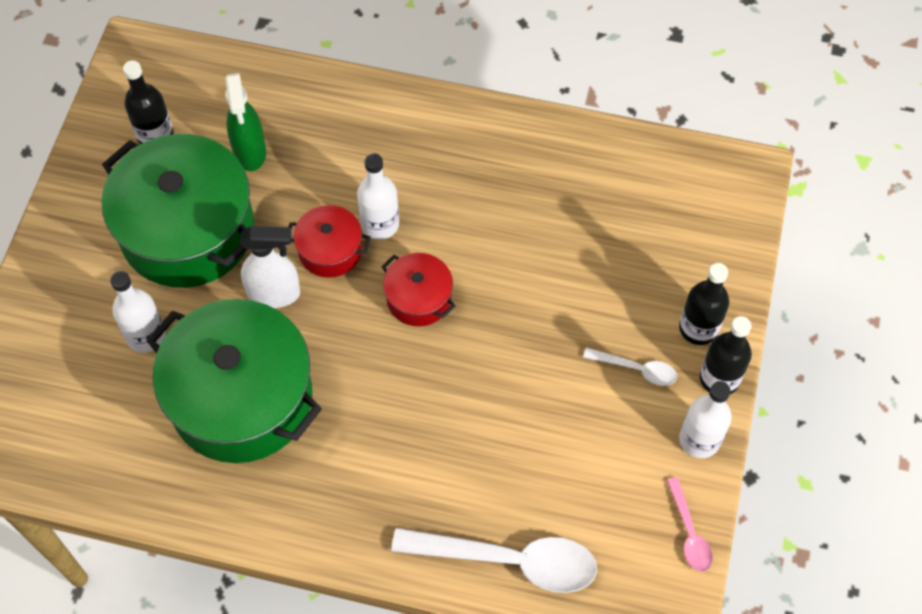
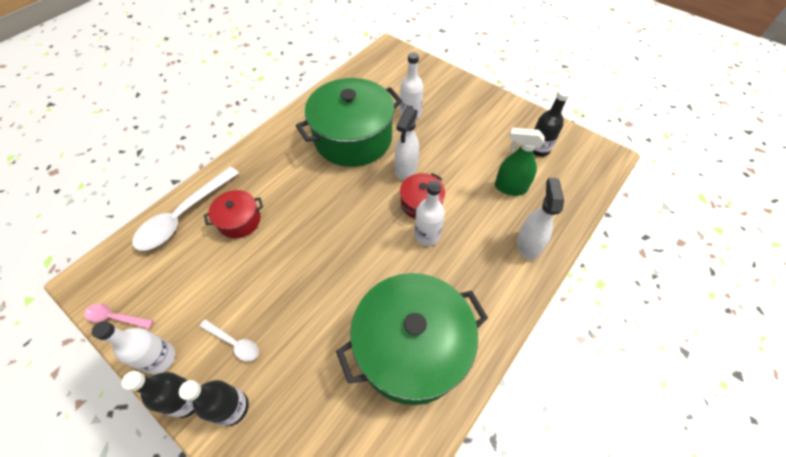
camera: 115 degrees right, 5 degrees down
green pot [102,134,254,288] -> green pot moved to [336,273,488,405]
red pot [381,253,455,326] -> red pot moved to [204,190,263,238]
white spoon [583,347,677,386] -> white spoon turned 105 degrees counterclockwise [199,319,259,362]
none -> white spray bottle [517,178,564,260]

